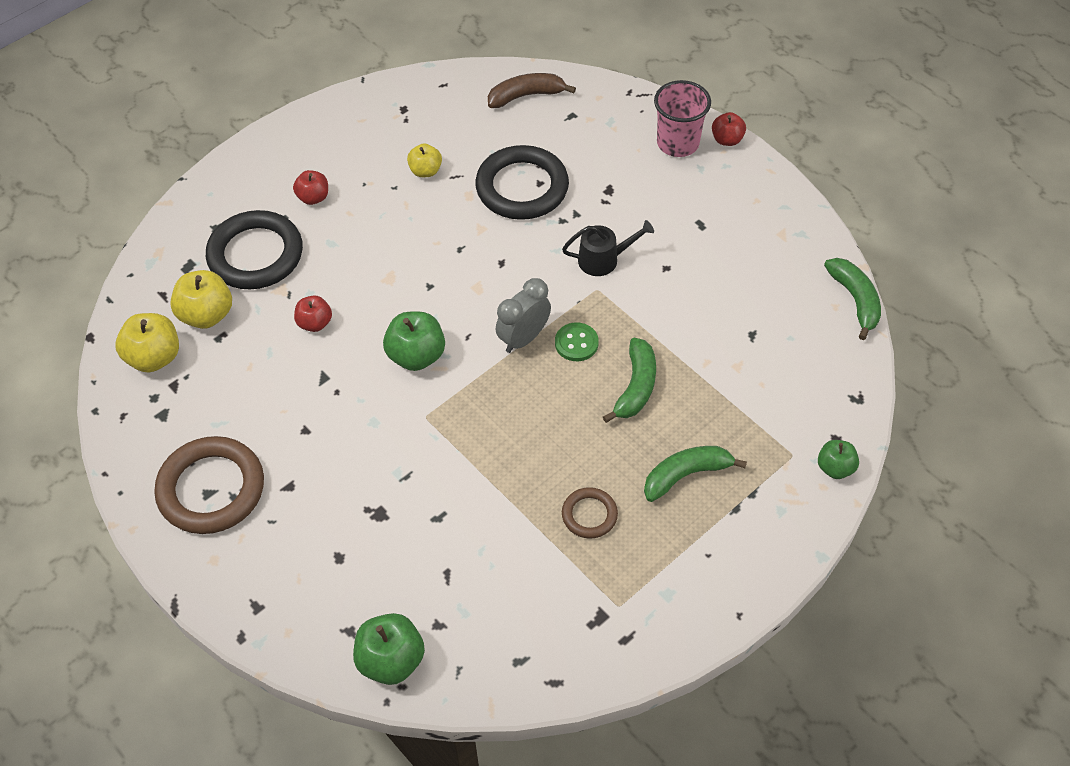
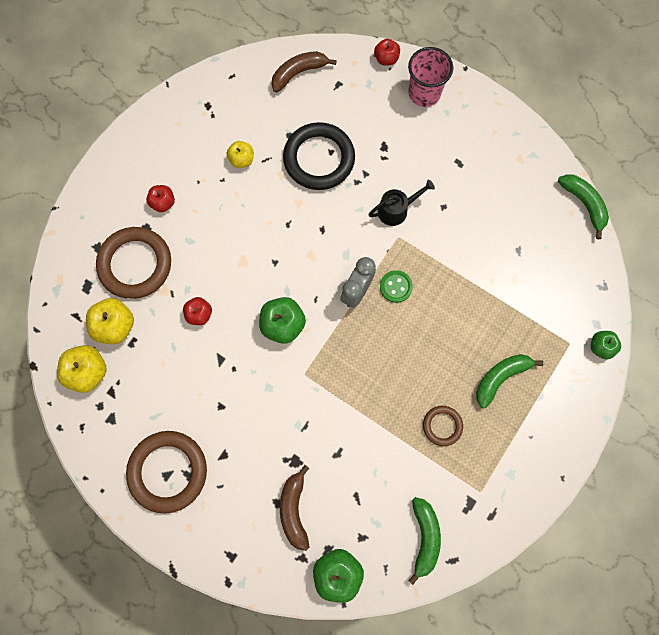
camera: 15 degrees left, 20 degrees up
black ring [206,210,303,289] -> brown ring [96,227,171,299]
green banana [603,338,656,423] -> green banana moved to [408,497,441,585]
red apple [712,112,746,146] -> red apple moved to [374,39,400,66]
none -> brown banana [280,465,310,551]

